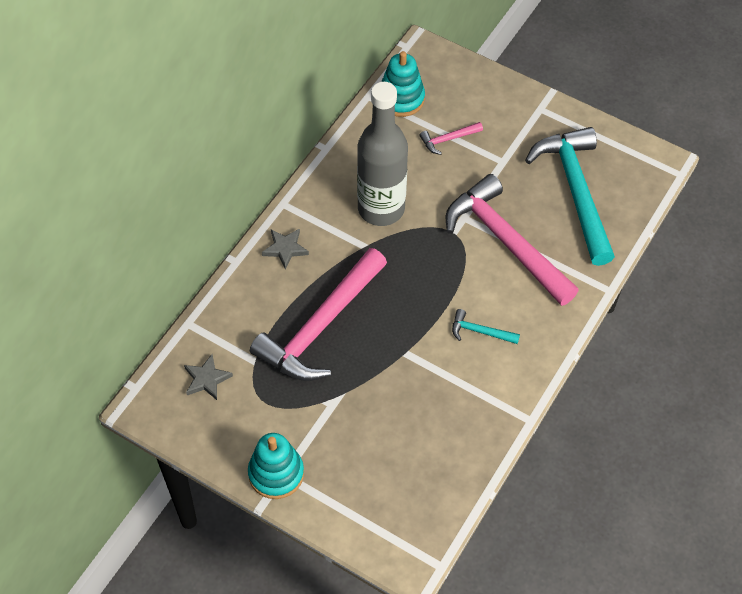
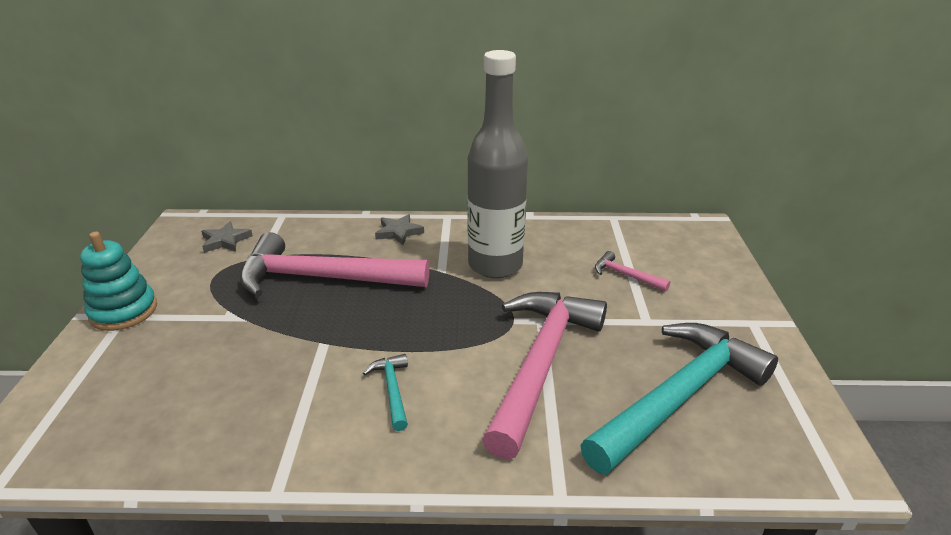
camera: 60 degrees right, 25 degrees down
turquoise stacking toy [381,51,425,117] -> none

